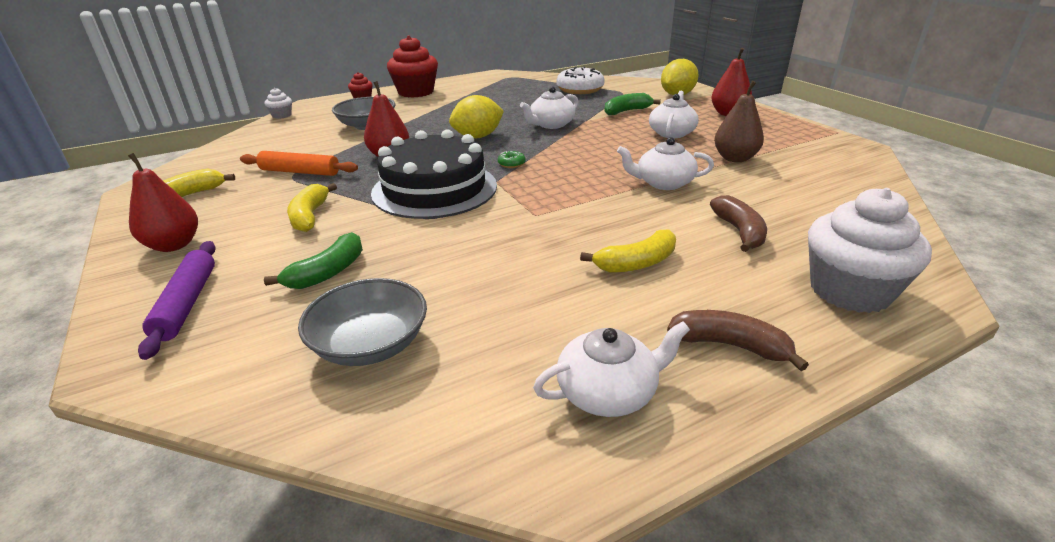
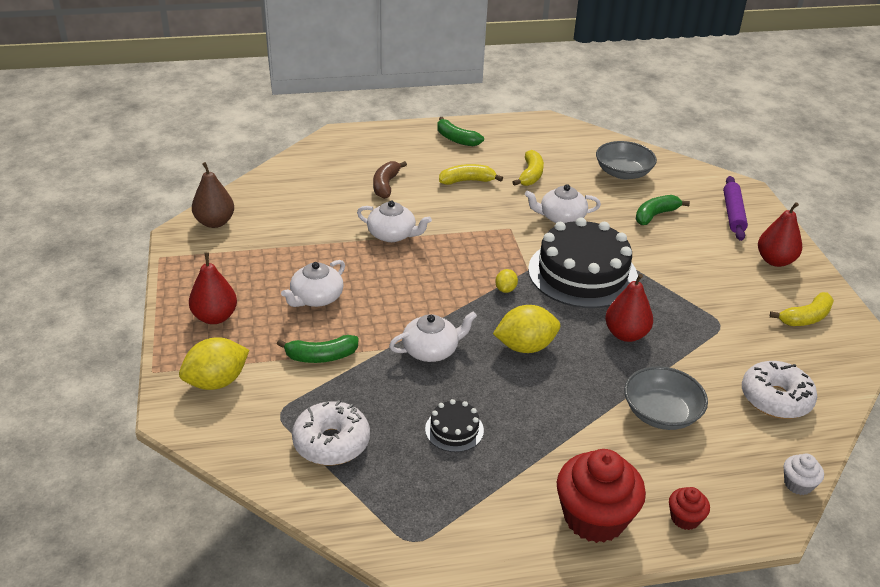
camera: 165 degrees left, 5 degrees up
orange rolling pin [240,151,358,176] -> none
yellow banana [287,183,337,232] -> yellow banana moved to [512,150,544,186]
green donut [498,151,526,168] -> yellow lemon [495,269,518,293]
white teapot [533,321,690,417] -> white teapot moved to [525,184,601,223]
brown banana [667,310,809,371] -> green banana [437,117,484,146]
brown pear [714,81,764,162] -> brown pear moved to [192,162,234,228]
white cupcake [808,188,932,313] -> none
none -> black cake [425,399,484,452]
none -> white donut [742,361,817,419]

